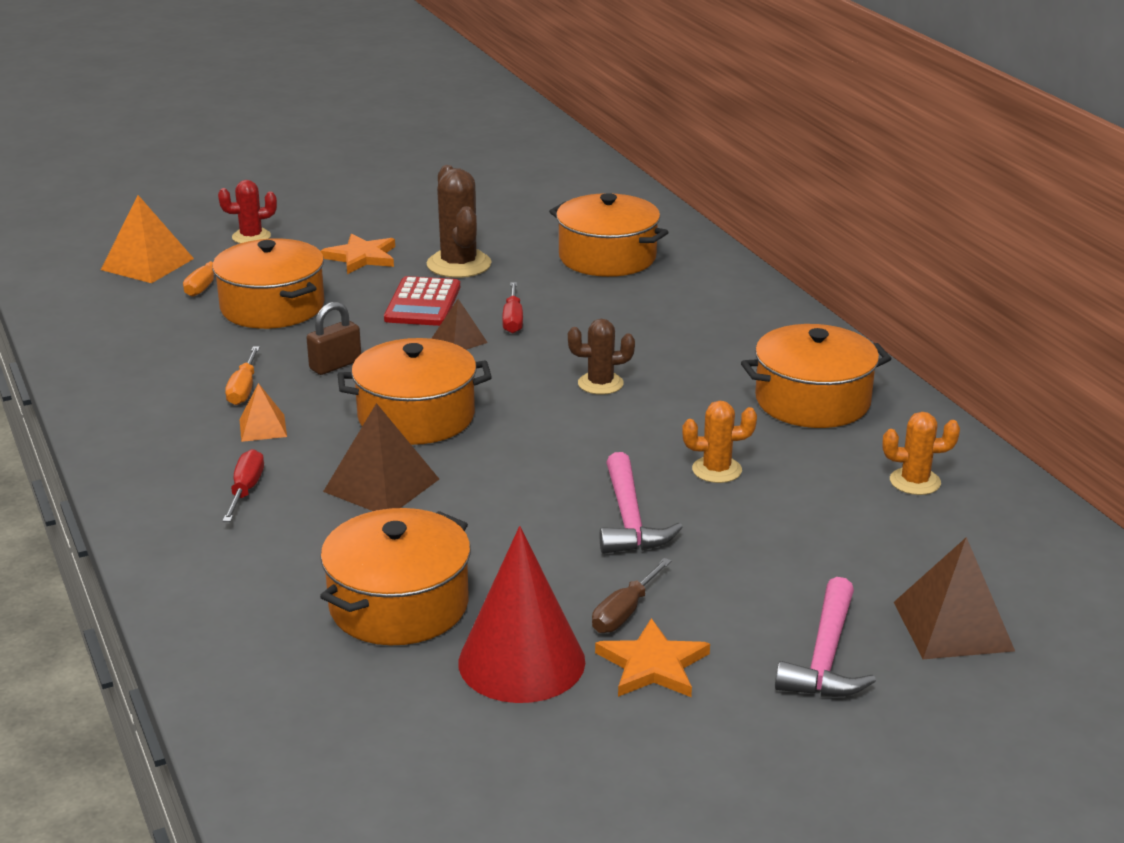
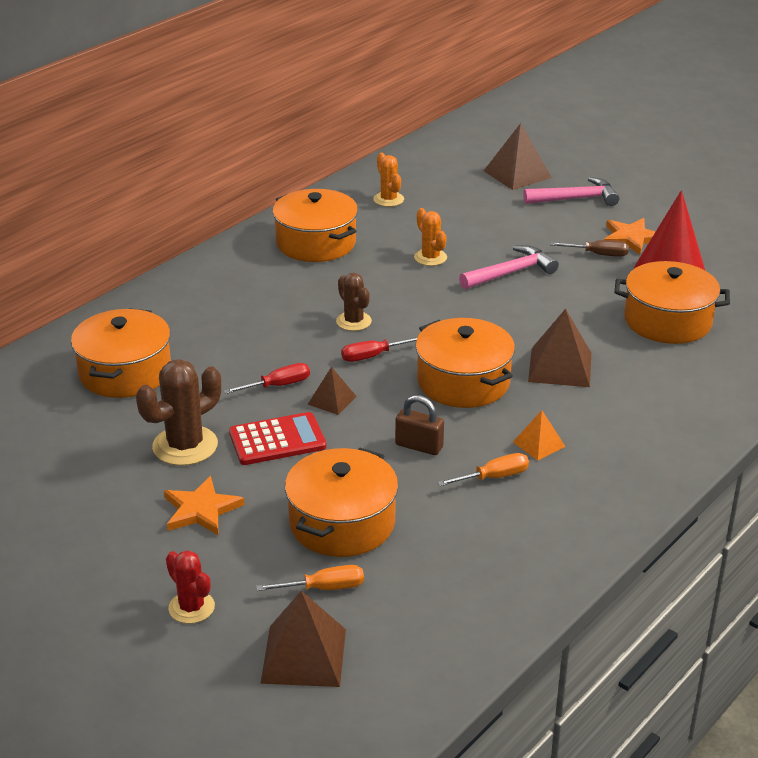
camera: 115 degrees left, 5 degrees up
orange pyramid [101,195,194,283] -> brown pyramid [260,591,346,687]
red screwdriver [223,449,264,522] -> red screwdriver moved to [341,337,418,362]

